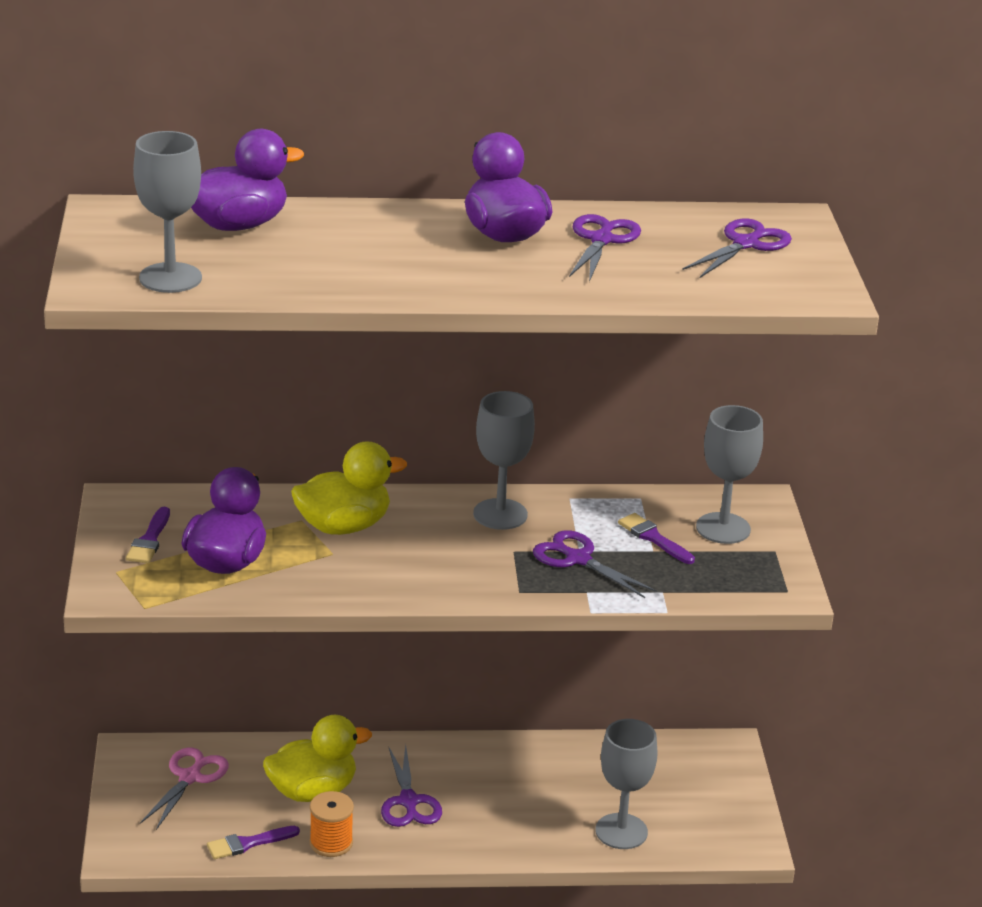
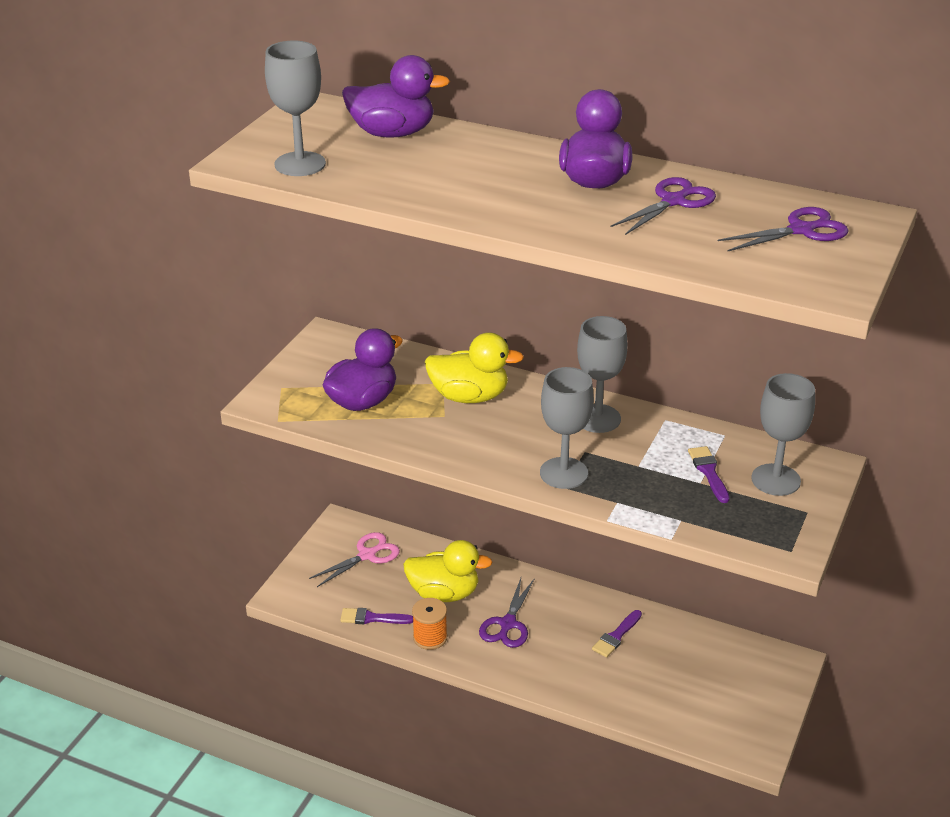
camera: 30 degrees right, 5 degrees up
purple brush [126,507,170,563] -> purple brush moved to [592,610,642,658]
purple scissors [533,530,657,598] -> none
grey goblet [595,719,658,849] -> grey goblet moved to [540,367,594,489]

